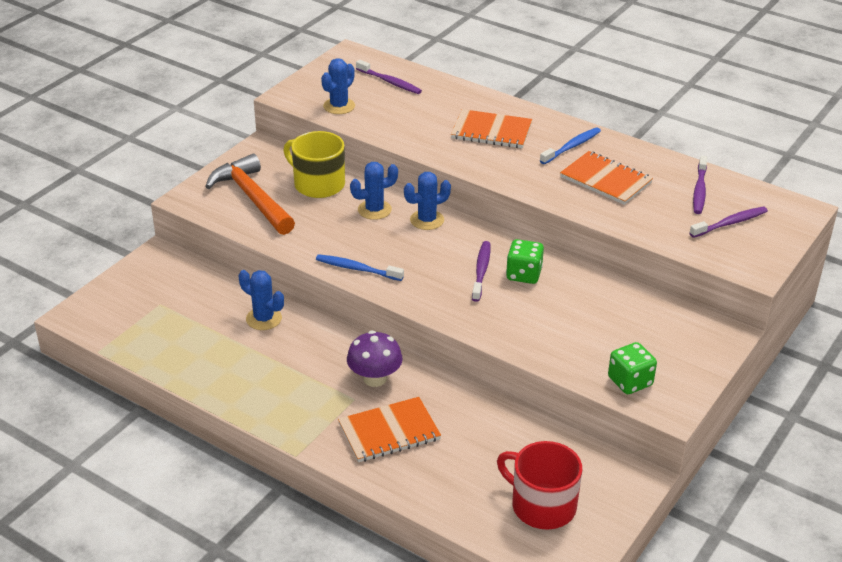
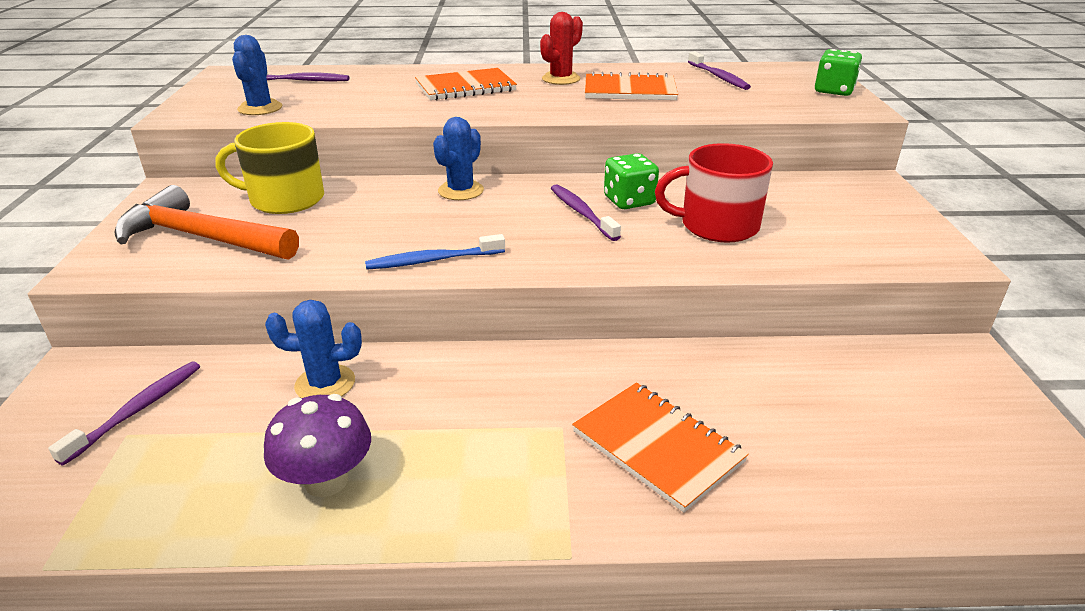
camera: 35 degrees left, 5 degrees down
orange notebook [338,397,441,462] -> orange notebook turned 75 degrees counterclockwise [572,383,749,513]
purple mushroom [347,330,402,387] -> purple mushroom moved to [264,394,371,497]
blue cactus [350,162,398,220] -> none
red mug [497,441,582,530] -> red mug moved to [655,143,773,243]
blue toothbrush [540,127,601,164] -> red cactus [540,12,583,85]
green dice [608,342,657,394] -> green dice moved to [815,49,862,96]
purple toothbrush [689,206,768,238] -> purple toothbrush moved to [48,361,200,465]

